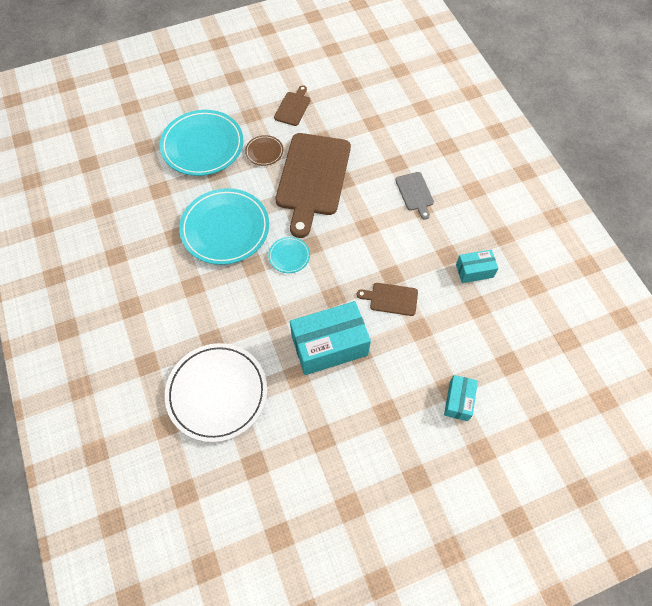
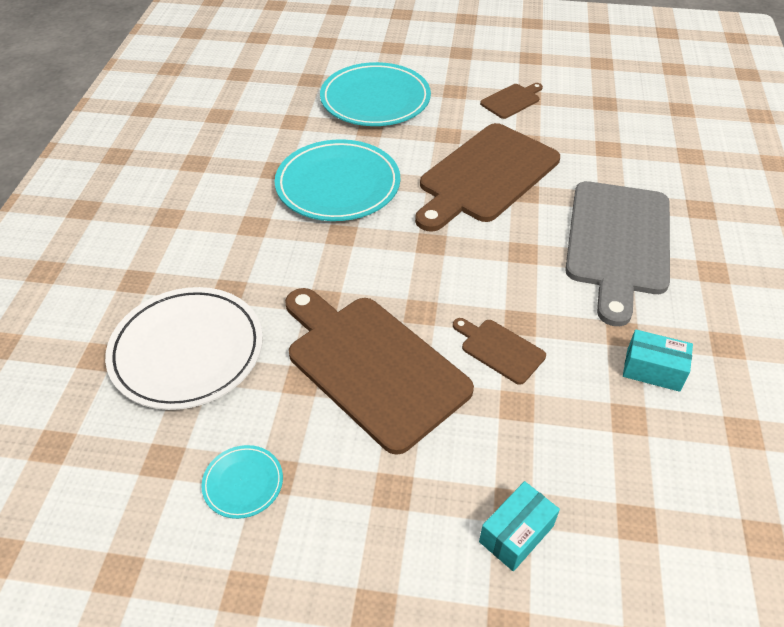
camera: 30 degrees right, 15 degrees down
brown plate [245,135,283,166] -> none
turquoise plate [268,237,310,273] -> turquoise plate moved to [201,445,283,519]
turquoise box [290,301,371,375] -> brown cutting board [285,288,474,455]
grey cutting board [395,172,434,220] -> grey cutting board [565,181,670,326], size x2.23

